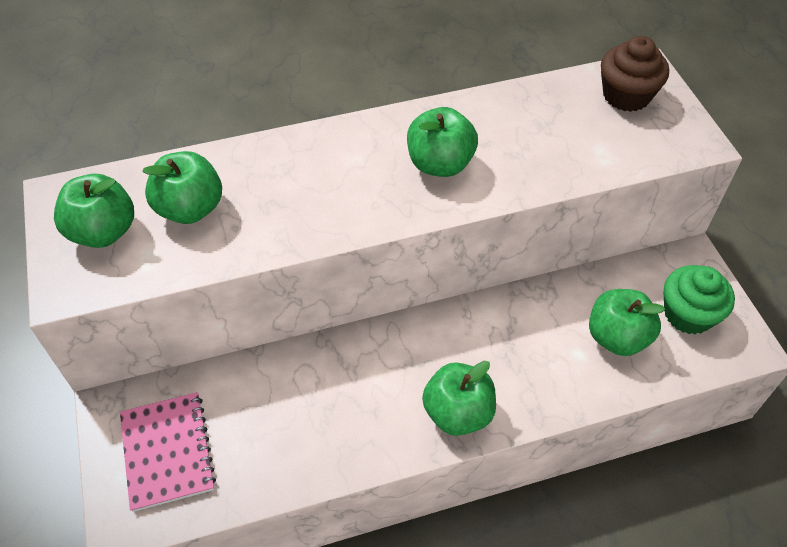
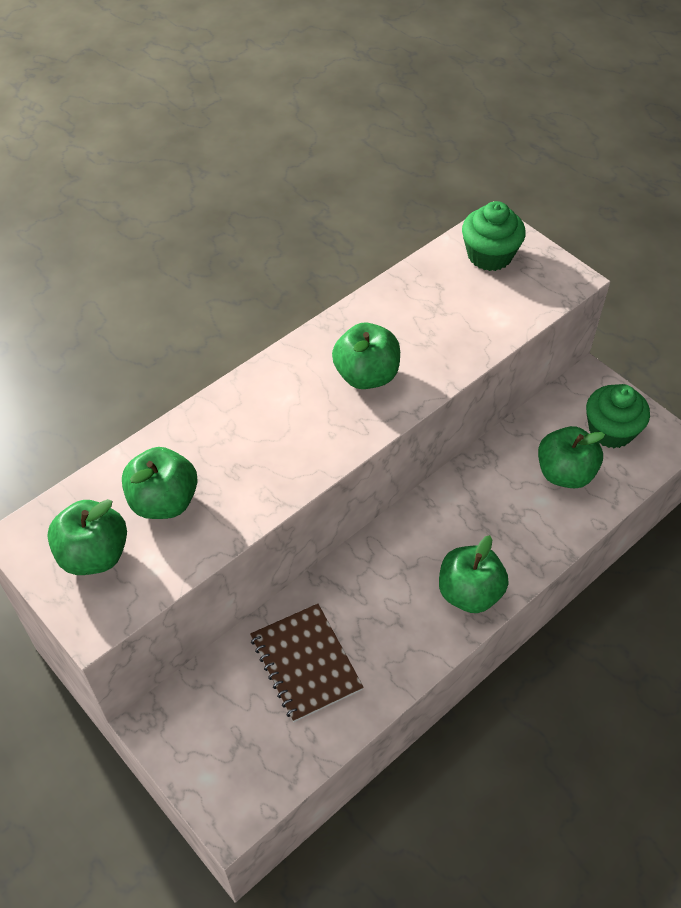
camera: 25 degrees left, 0 degrees up
pink notebook [120,392,216,512] -> none
brown cupcake [601,36,669,112] -> green cupcake [462,201,526,271]
none -> brown notebook [250,604,364,722]

